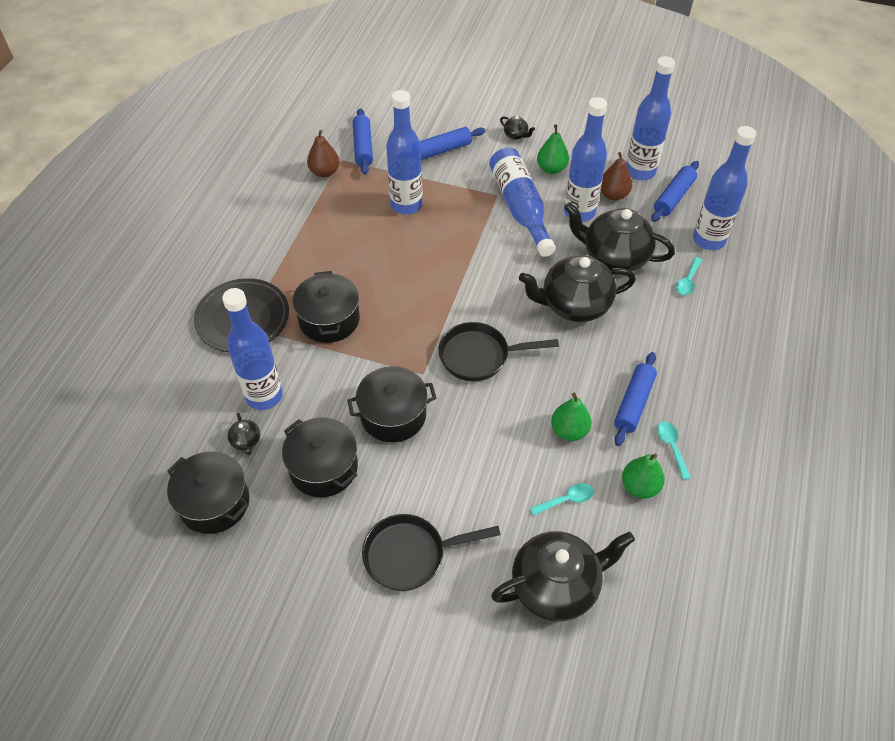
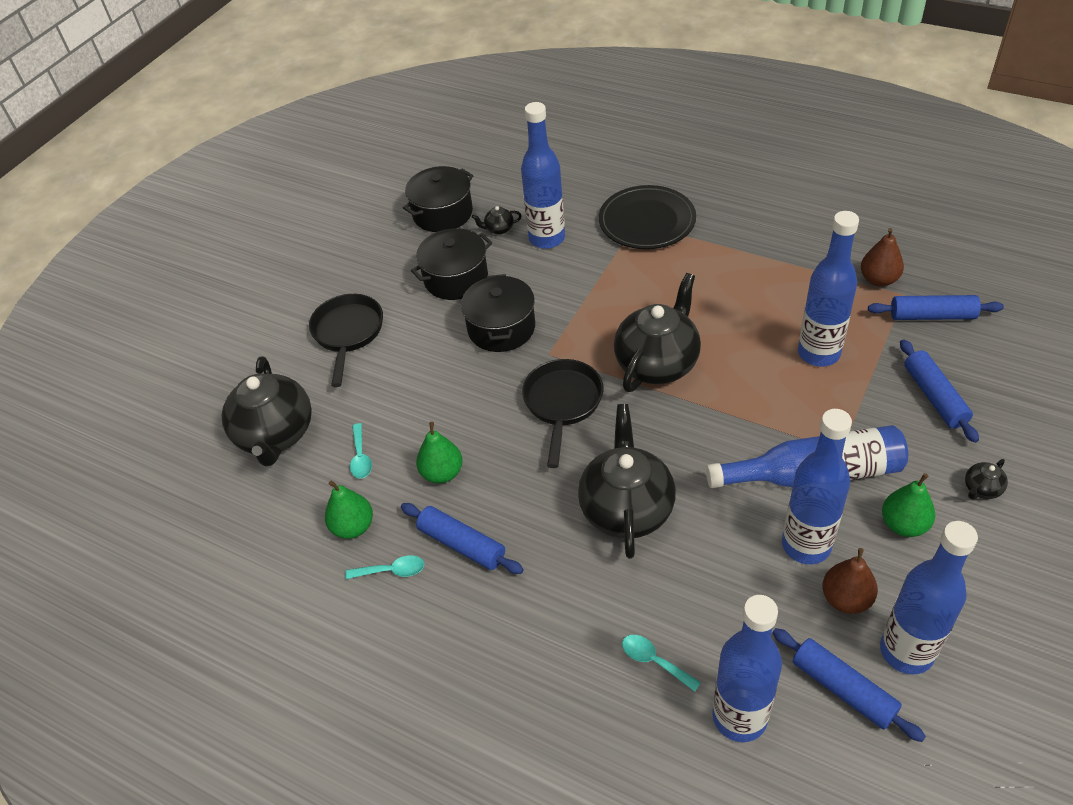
camera: 105 degrees right, 5 degrees down
black pot [293,271,360,343] -> none
black teapot [564,202,675,271] -> black teapot moved to [614,273,701,392]

